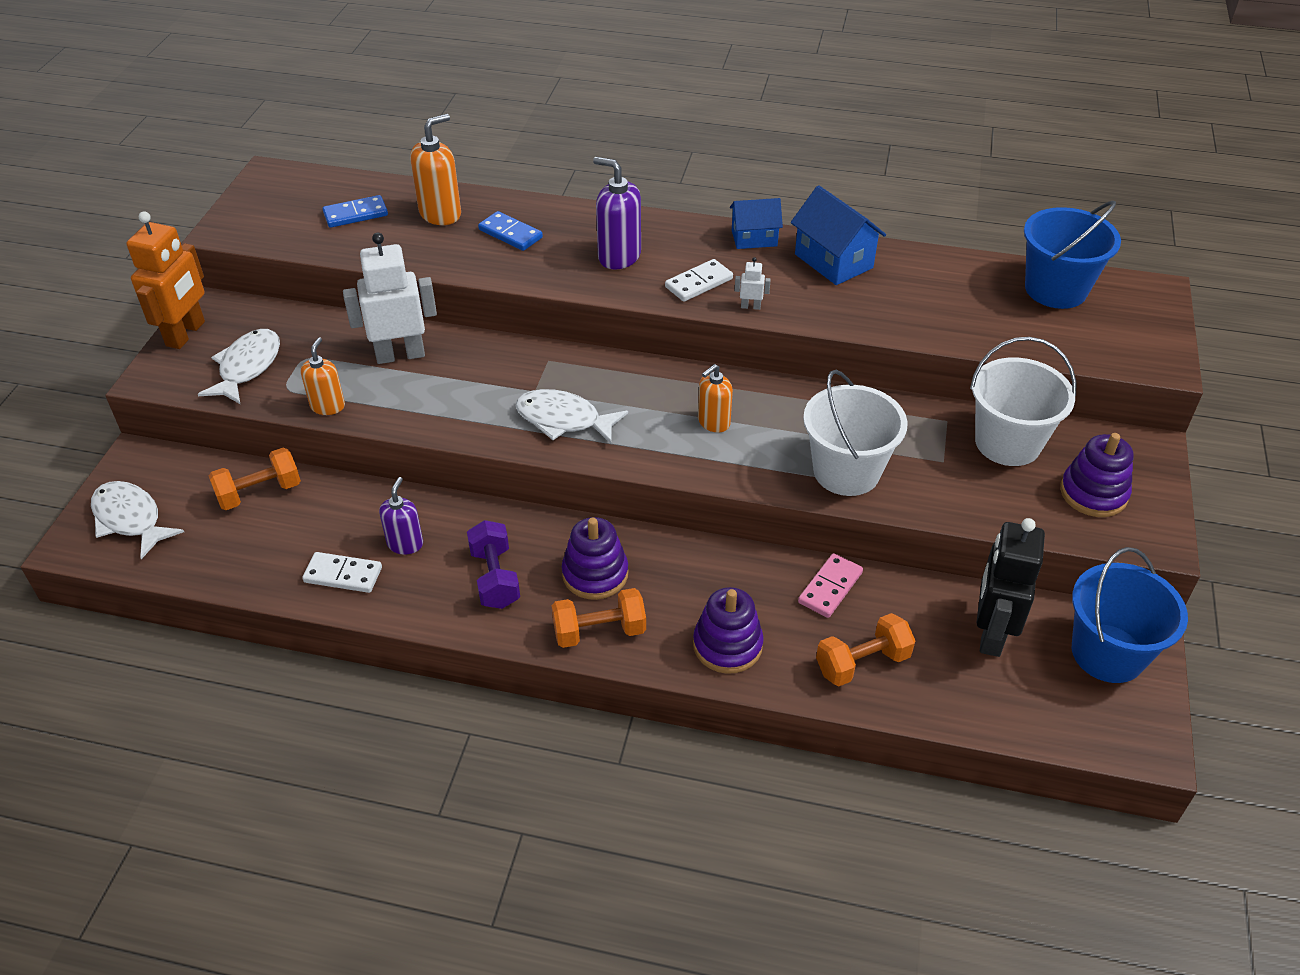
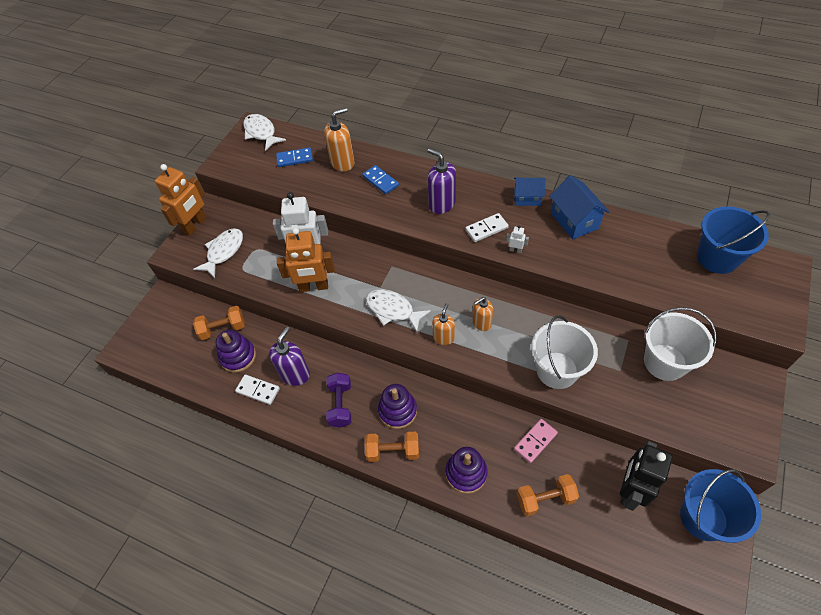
camera: 15 degrees right, 10 degrees up
white fish [91,481,184,559] -> white fish moved to [243,114,286,151]
orange soap dispenser [301,337,345,415] -> orange soap dispenser moved to [432,303,455,345]
purple soap dispenser [379,477,423,555] -> purple soap dispenser [269,326,310,386], size x1.51
purple stacking toy [1060,433,1133,517] -> purple stacking toy moved to [216,330,256,373]
none -> orange robot [277,228,335,292]

